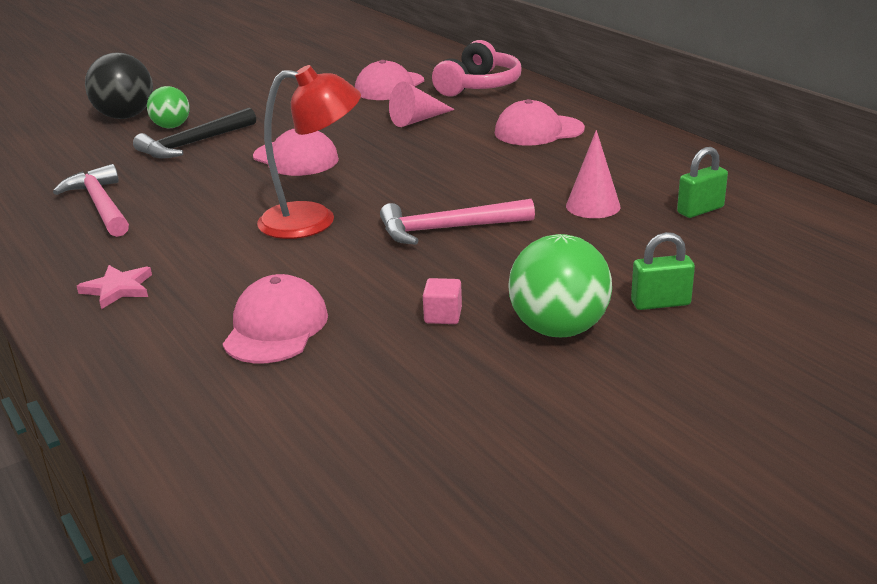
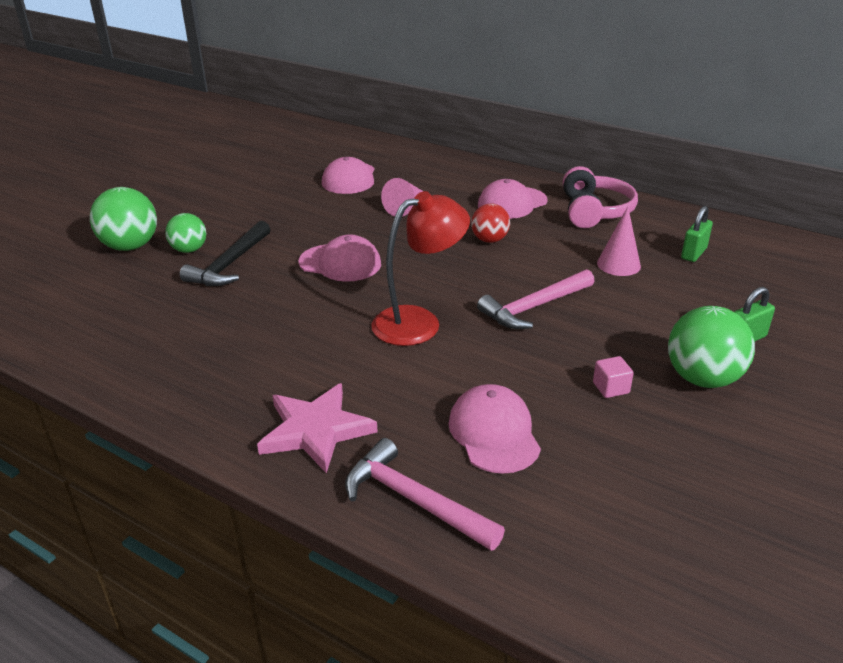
camera: 25 degrees left, 5 degrees up
pink hammer [53,164,129,237] -> pink hammer moved to [345,438,505,551]
pink star [77,265,152,309] -> pink star [257,383,378,474], size x1.69
black ball [85,53,153,119] -> green ball [90,187,157,251]
pink headphones [432,40,522,96] -> pink headphones moved to [563,166,638,228]
none -> red ball [471,203,510,243]

